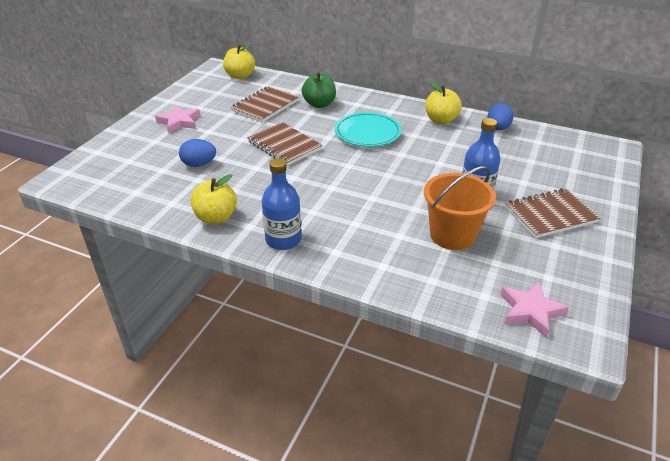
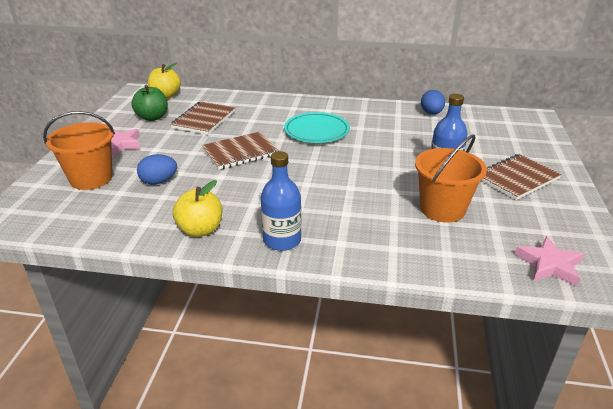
camera: 15 degrees left, 5 degrees down
brown notebook [247,122,322,166] -> brown notebook turned 60 degrees counterclockwise [202,132,279,170]
green apple [302,72,336,108] -> green apple moved to [132,85,168,121]
yellow apple [425,81,462,124] -> none
none -> orange bucket [43,111,115,190]

